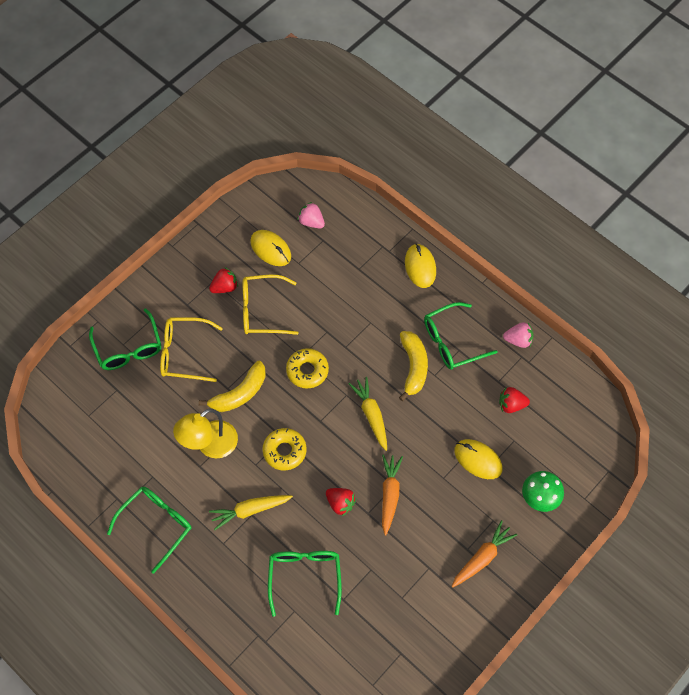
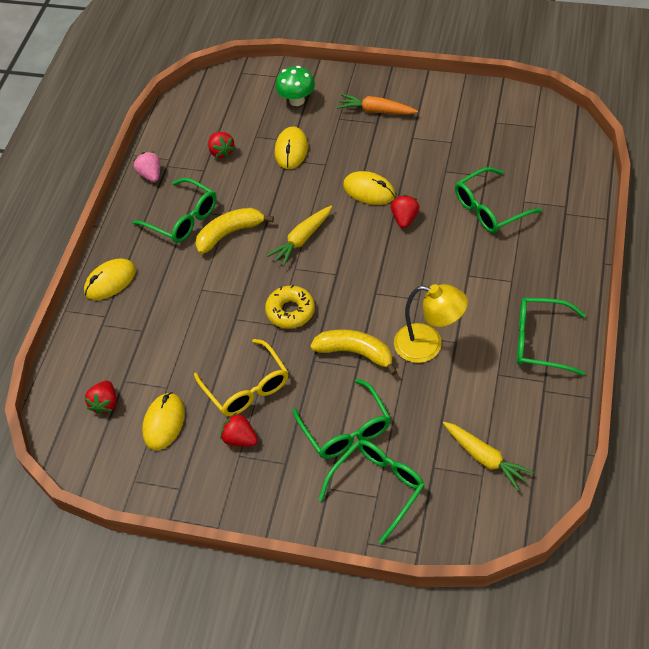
camera: 115 degrees left, 10 degrees down
yellow glasses [160,317,223,382] -> green glasses [293,379,391,459]
yellow carrot [209,495,293,530] -> yellow carrot moved to [443,422,533,491]
yellow donut [262,428,307,470] -> none
pink strawberry [297,202,325,228] -> red strawberry [85,380,116,415]
orange carrot [382,454,403,535] -> yellow mouse [343,171,395,205]

